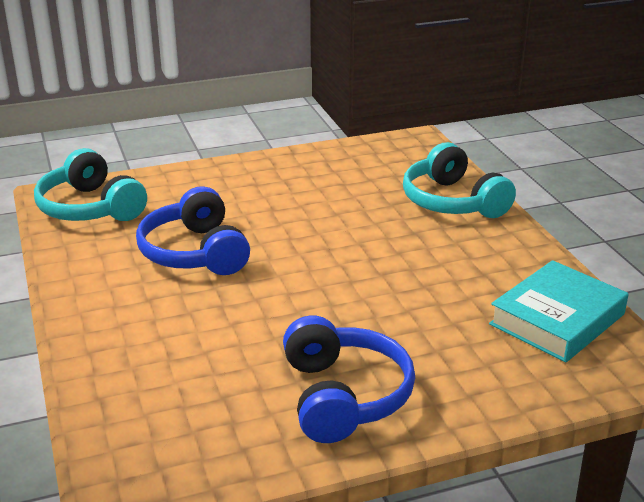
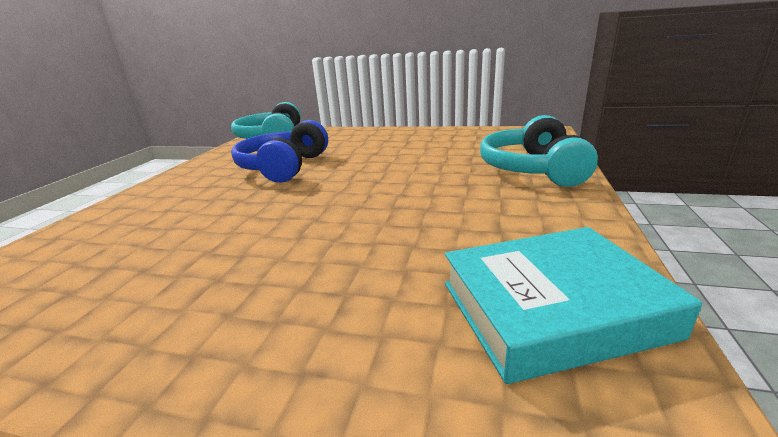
camera: 35 degrees right, 5 degrees down
blue headphones [283,315,415,443] -> none

